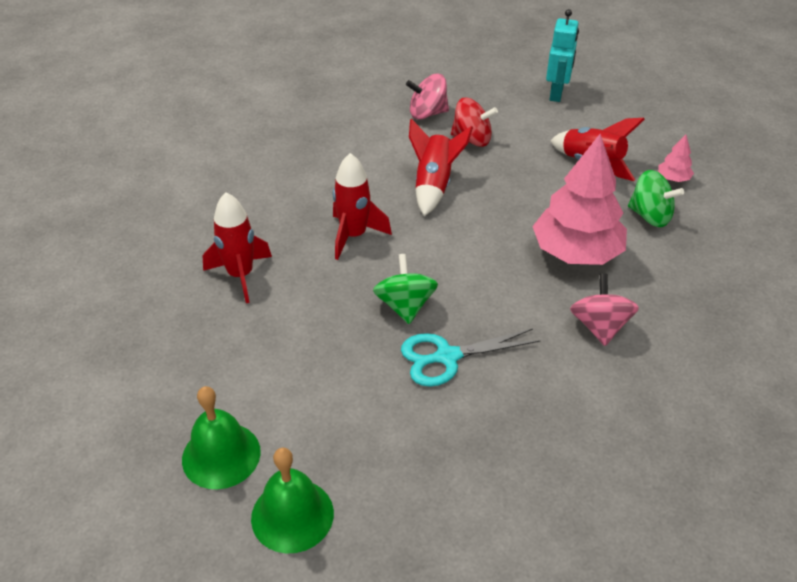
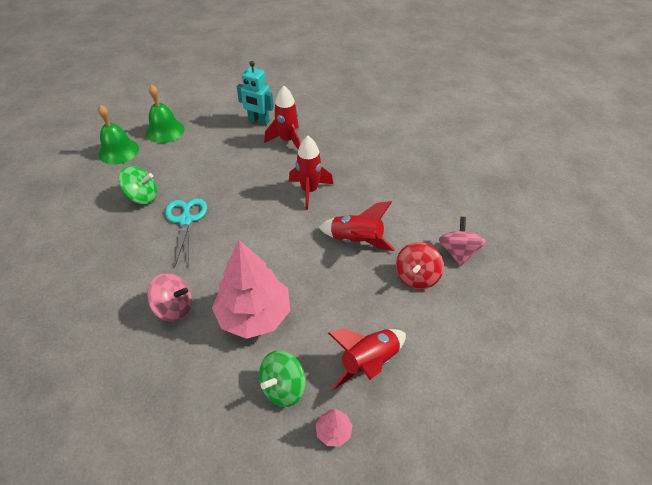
camera: 100 degrees right, 5 degrees up
green spinning top [373,254,438,324] -> green spinning top moved to [119,166,157,204]
turquoise robot [546,9,579,102] -> turquoise robot moved to [237,61,274,125]

